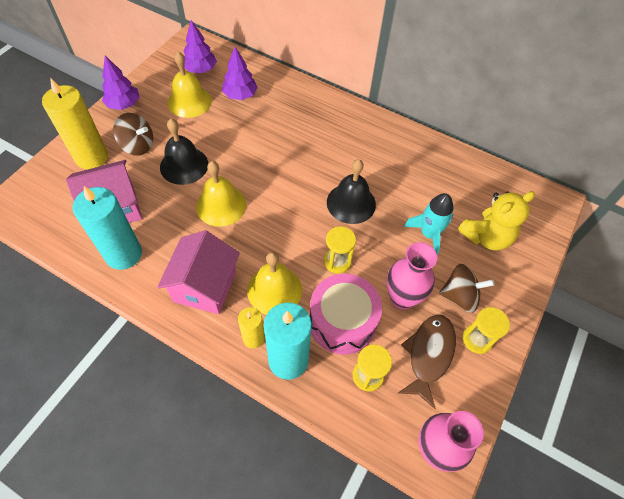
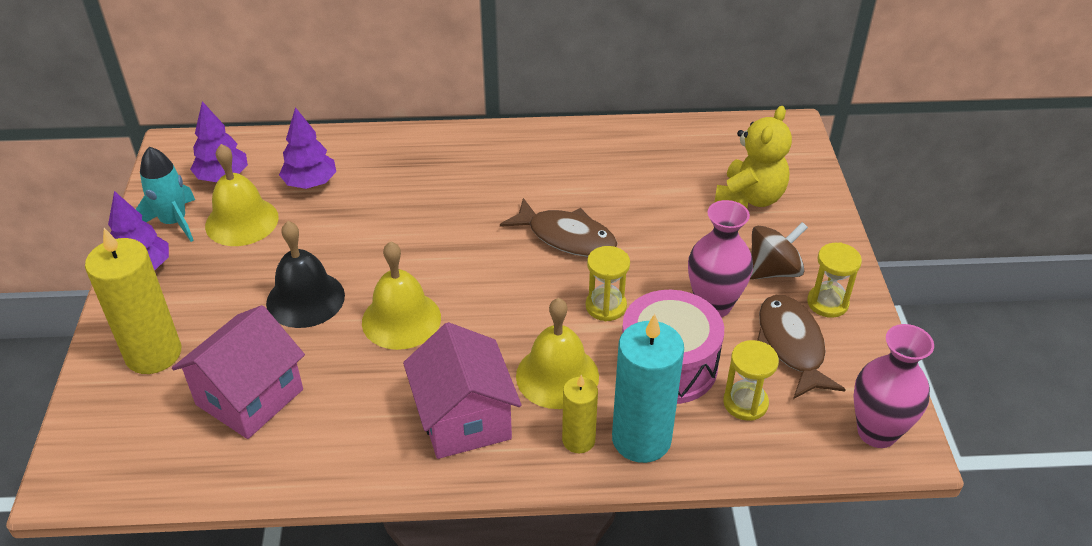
camera: 30 degrees left, 15 degrees down
turquoise candle [72,186,142,270] -> none
brown spinning top [113,113,153,156] -> none
black bell [327,159,376,224] -> brown fish [500,198,617,257]
turquoise rocket [404,193,454,256] -> turquoise rocket moved to [136,147,195,242]

